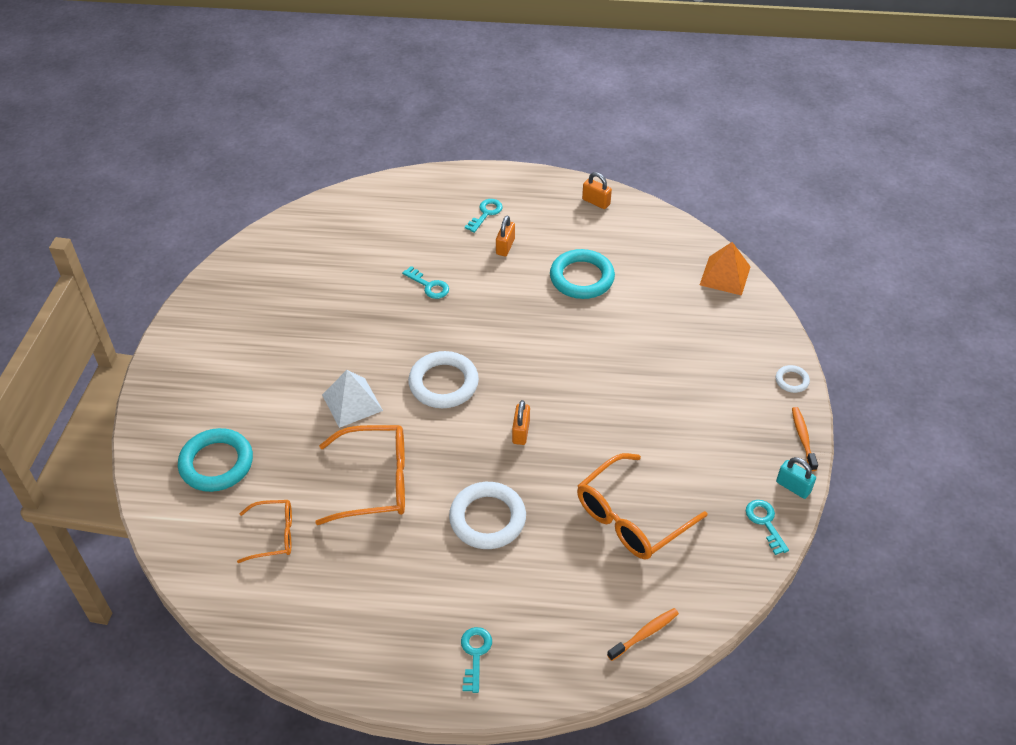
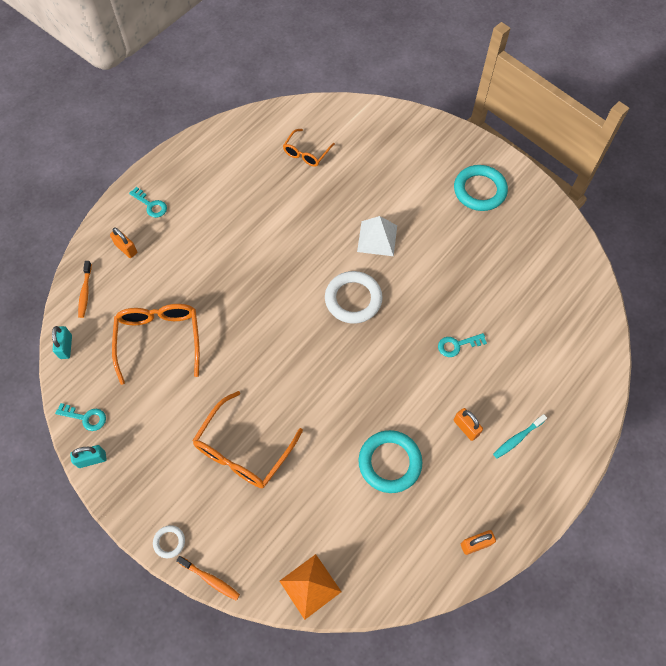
camera: 125 degrees right, 15 degrees up
turquoise ring [178,428,253,492] -> turquoise ring moved to [454,165,508,211]
orange glasses [315,425,405,525] -> orange glasses moved to [192,391,303,488]
white ring [449,482,526,549] -> none
turquoise key [465,199,503,233] -> turquoise toothbrush [493,414,547,459]
orange padlock [512,400,530,445] -> orange padlock moved to [110,228,137,258]
orange toothbrush [792,407,818,471] -> orange toothbrush moved to [176,556,240,600]
none -> turquoise padlock [52,326,72,359]

